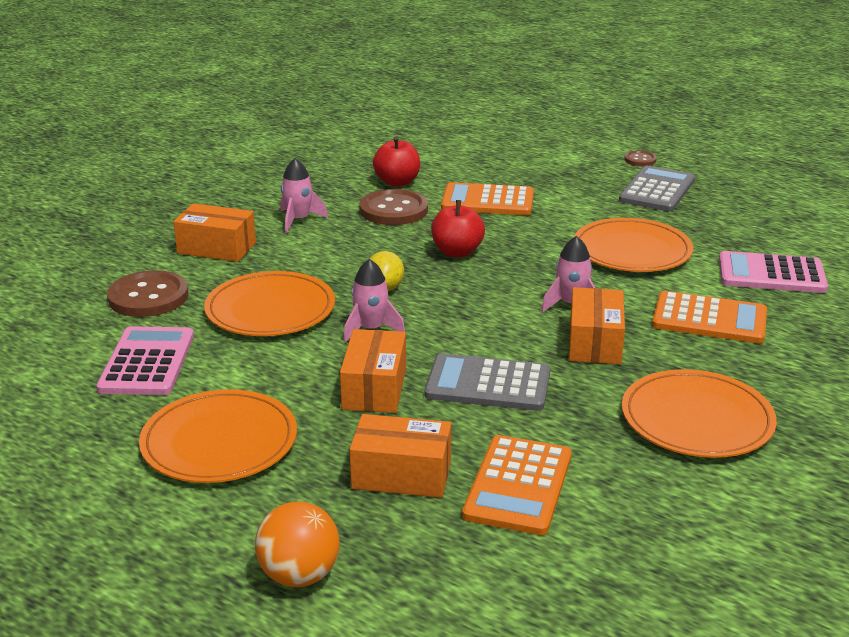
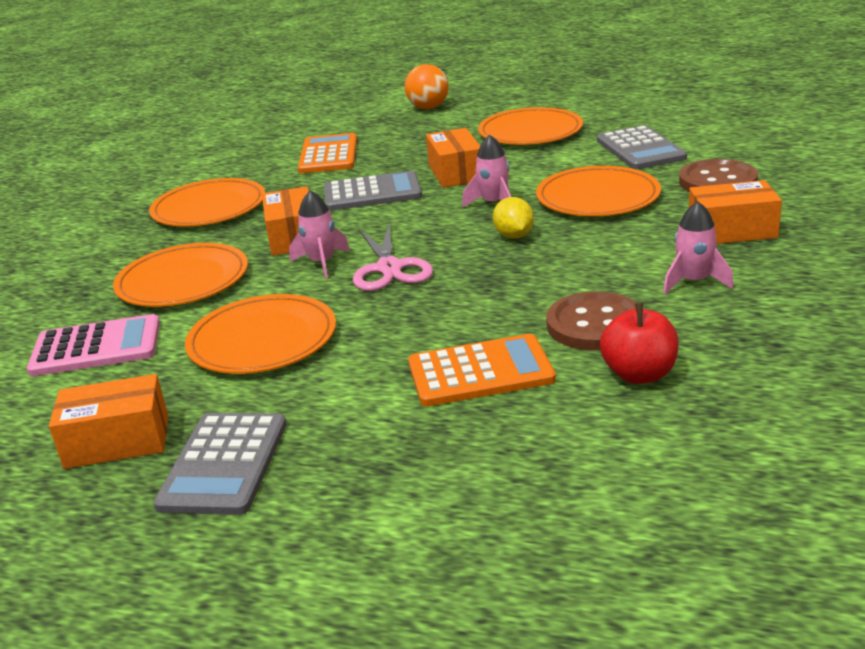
camera: 165 degrees right, 0 degrees up
pink calculator [96,326,194,395] -> grey calculator [597,125,687,169]
orange box [349,414,451,498] -> orange box moved to [49,374,168,469]
red apple [431,200,485,257] -> none
brown button [624,151,656,166] -> none
orange calculator [652,291,767,343] -> orange plate [113,243,248,307]
none -> pink scissors [353,224,433,291]

